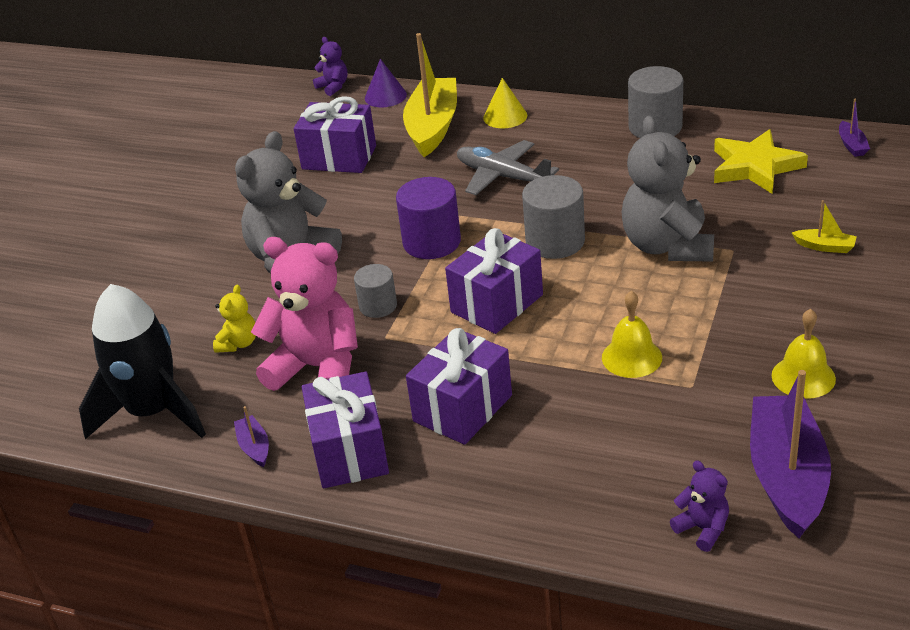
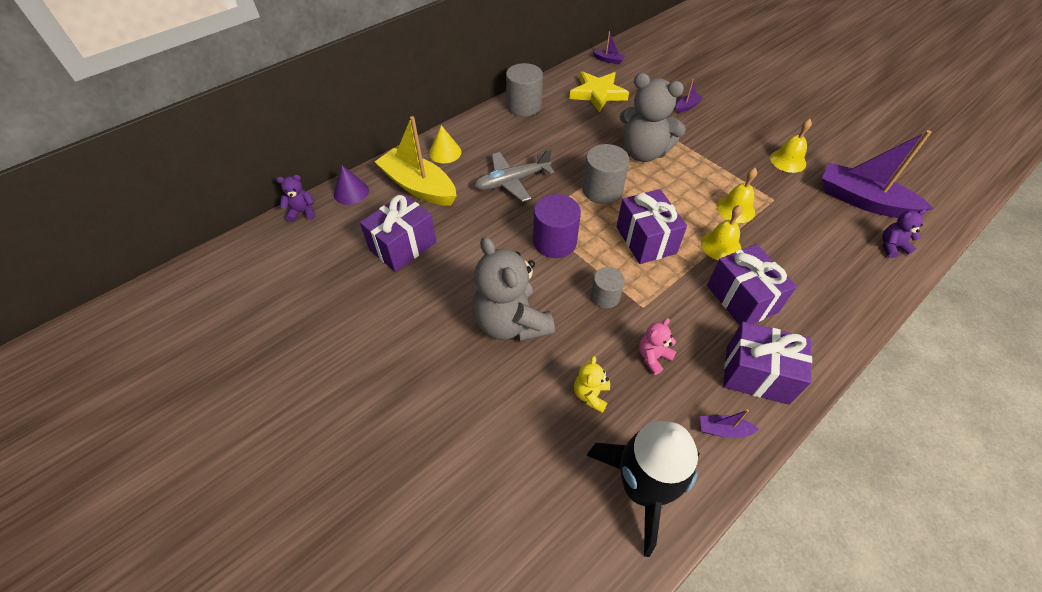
camera: 65 degrees left, 15 degrees up
yellow teddy bear [213,285,256,353] -> yellow teddy bear turned 120 degrees counterclockwise [574,356,610,413]
pink teddy bear [251,237,358,391] -> pink teddy bear [639,318,676,375], size x0.46
yellow boat [792,200,857,253] -> purple boat [676,79,703,113]
none -> yellow bell [701,205,743,260]

